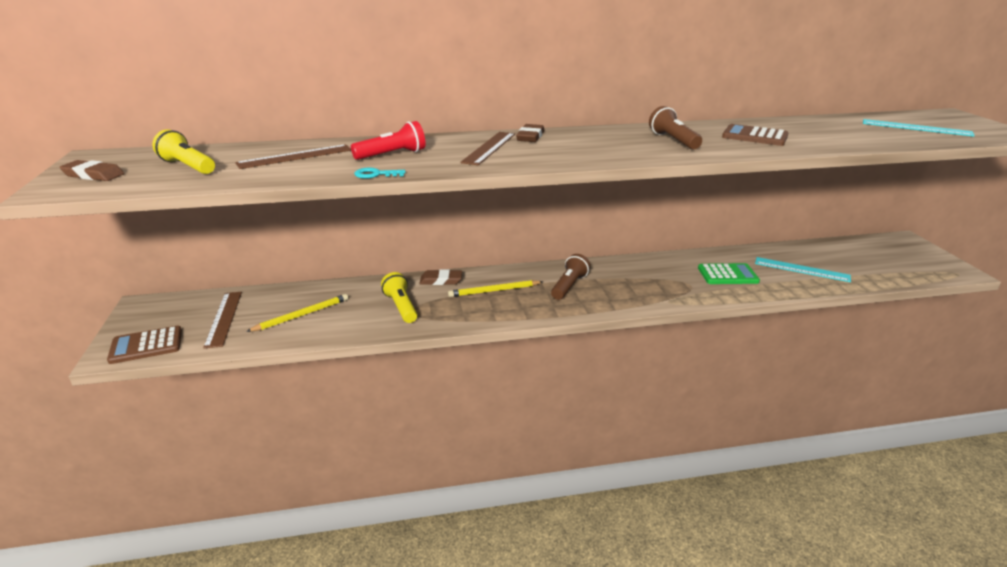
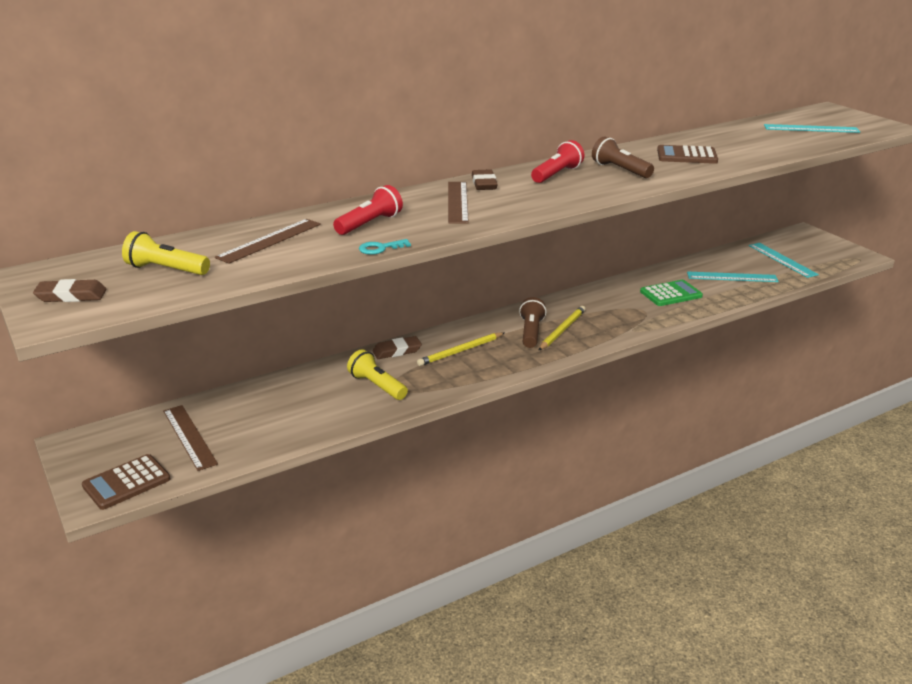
camera: 20 degrees left, 0 degrees up
yellow pencil [246,294,348,332] -> yellow pencil moved to [538,306,585,351]
none -> red flashlight [531,140,585,183]
none -> turquoise ruler [749,243,819,278]

